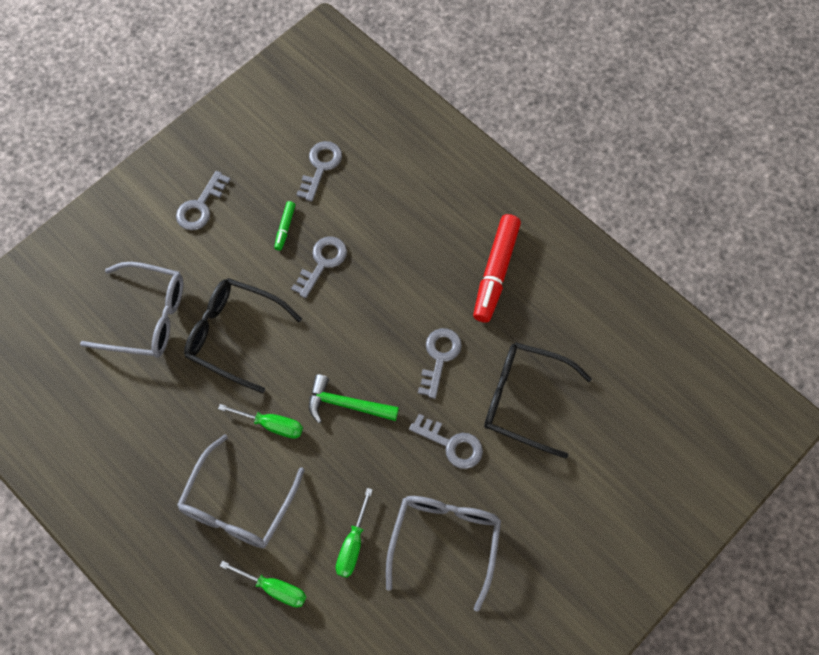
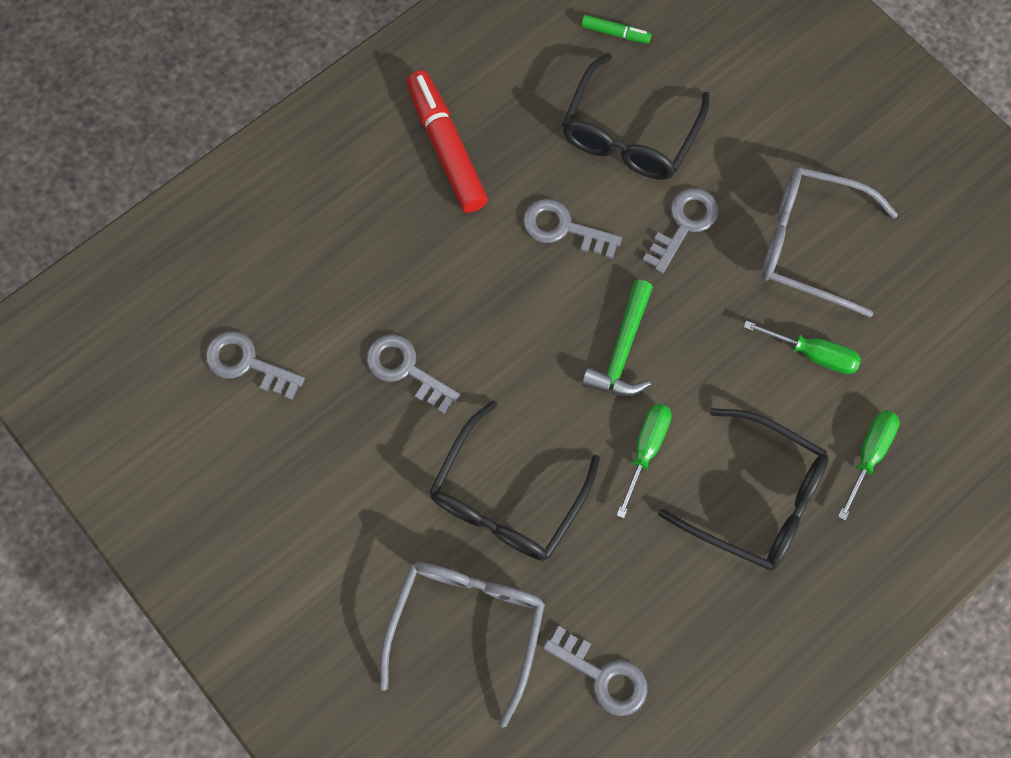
camera: 85 degrees left, 5 degrees up
grey key [176,171,231,230] -> grey key moved to [543,626,648,716]
grey glasses [177,434,305,548] -> black glasses [658,408,829,571]
green marker [274,201,295,251] -> green marker moved to [581,15,652,44]
red marker [473,214,521,323] -> red marker turned 135 degrees counterclockwise [406,70,488,213]

